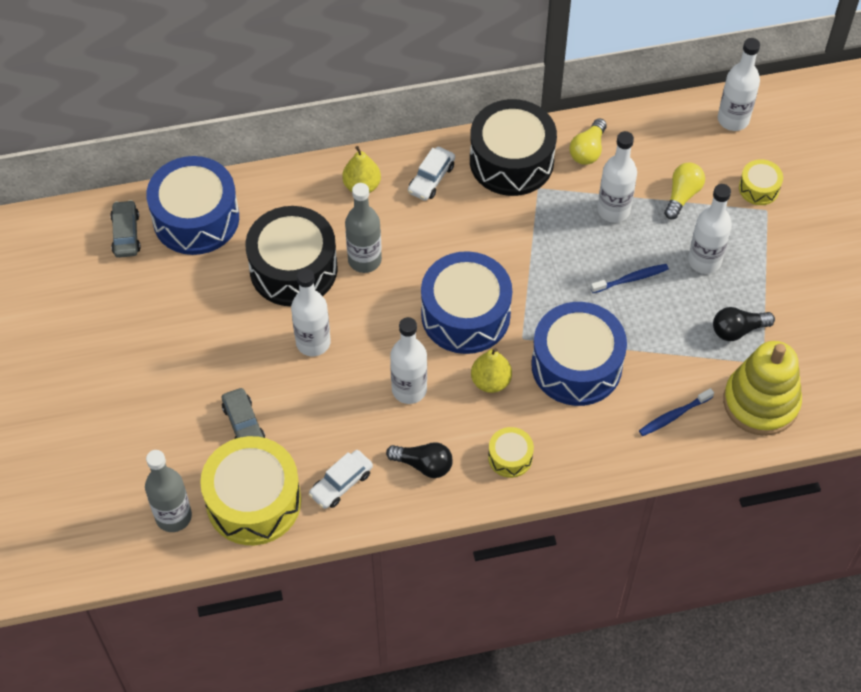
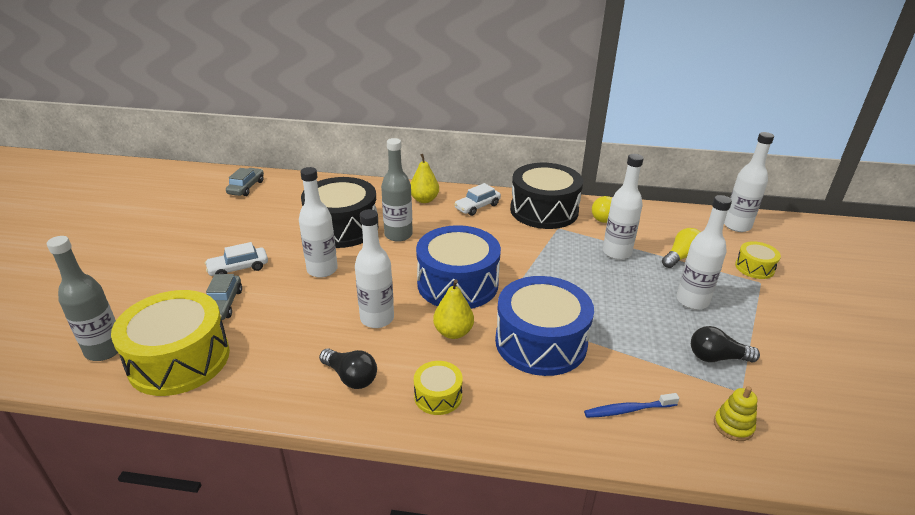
camera: 20 degrees right, 25 degrees down
blue drum [146,156,239,255] -> none
white car [308,450,373,509] -> white car moved to [205,242,268,276]
blue toothbrush [591,264,669,293] -> none
yellow stacking toy [723,341,802,436] -> yellow stacking toy [714,386,758,441], size x0.43

